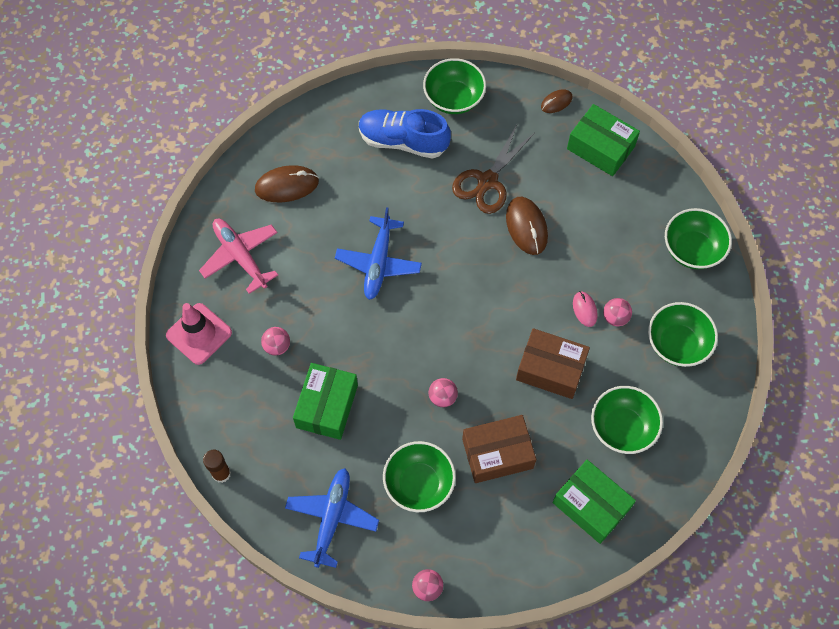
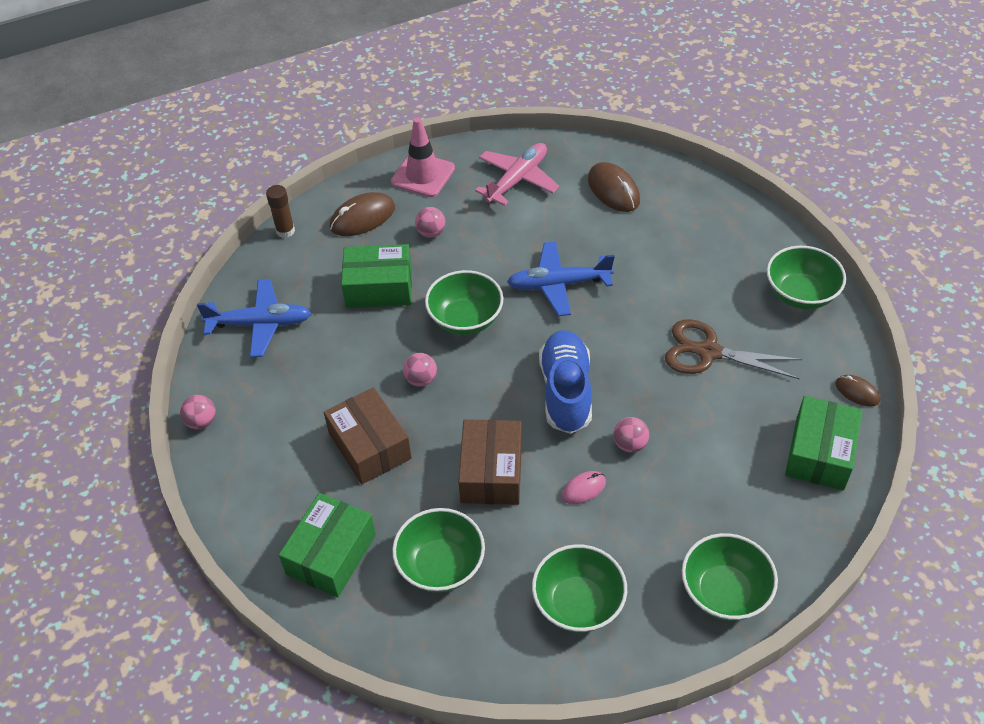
camera: 75 degrees right, 15 degrees down
blue shoe [359,109,451,159] -> blue shoe moved to [539,330,592,434]
green bowl [383,441,456,512] -> green bowl moved to [425,270,503,335]
brown mouse [506,197,548,255] -> brown mouse moved to [329,192,395,236]
pink ball [603,298,632,326] -> pink ball moved to [613,417,649,453]

